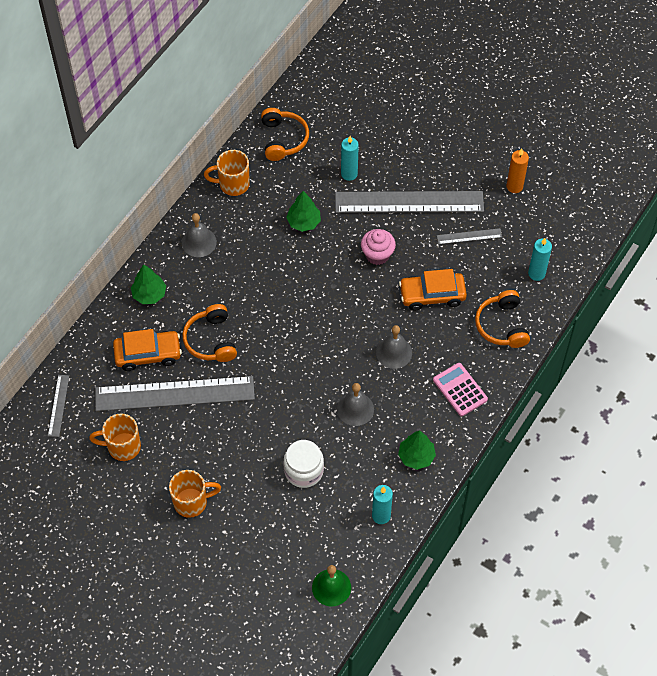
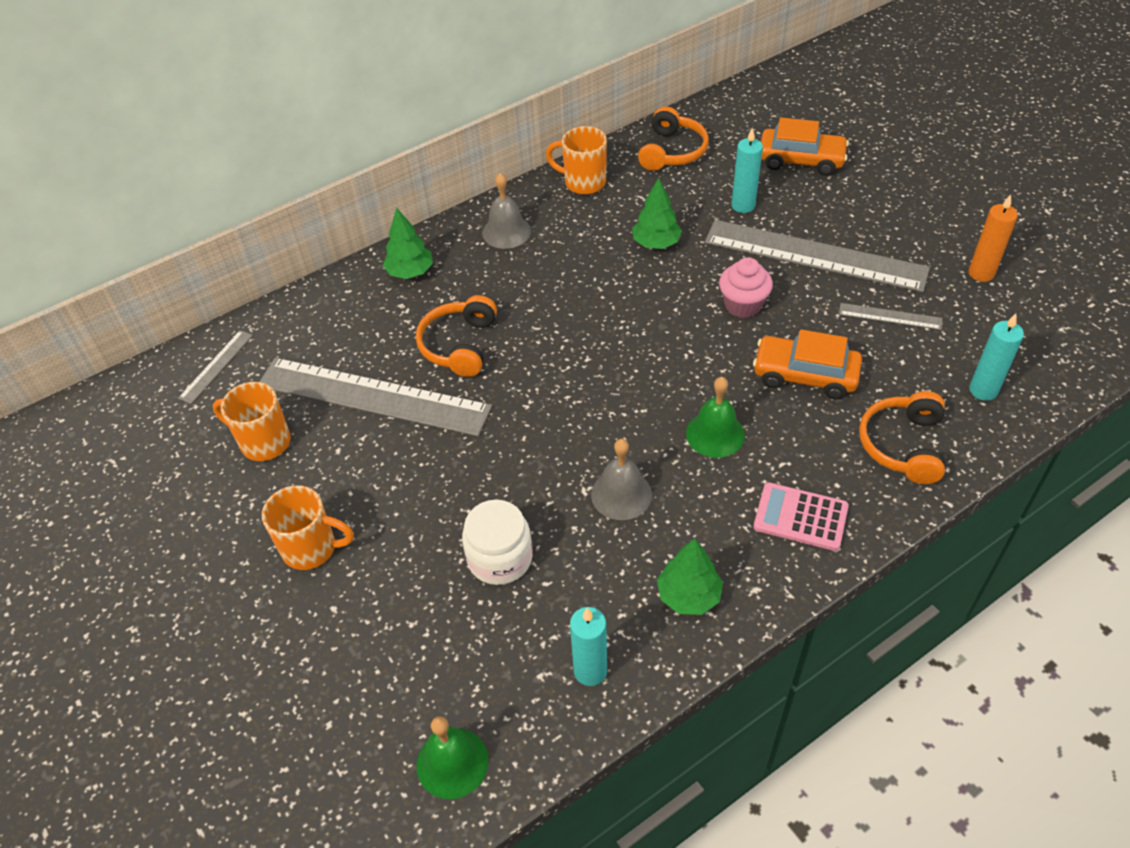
camera: 25 degrees right, 10 degrees down
orange car [113,329,182,371] -> orange car moved to [761,117,849,176]
grey bell [376,325,412,369] -> green bell [686,377,745,458]
pink calculator [433,363,488,416] -> pink calculator turned 60 degrees counterclockwise [753,482,849,551]

